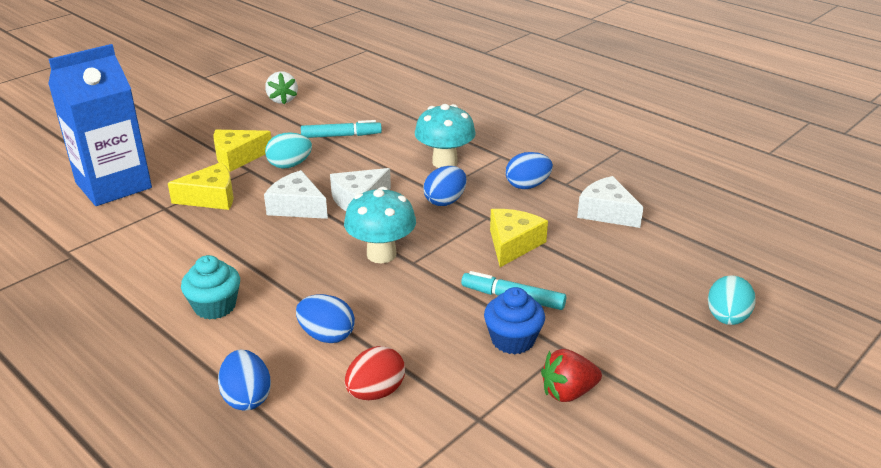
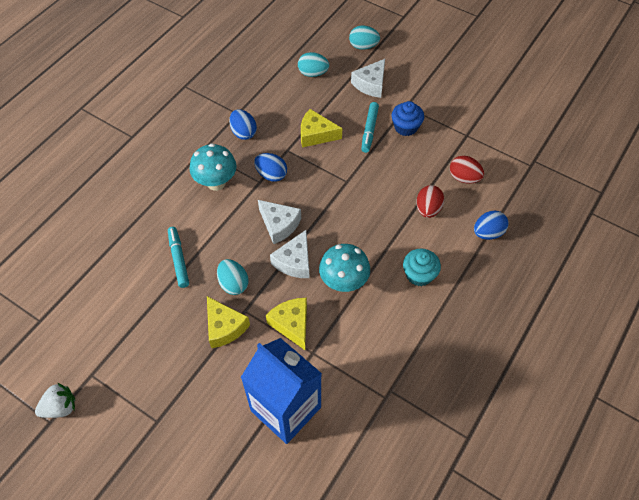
camera: 100 degrees left, 25 degrees up
white strawberry [265,71,298,104] -> white strawberry moved to [35,383,75,418]
blue egg [296,294,355,343] -> red egg [416,185,444,218]
turquoise mushroom [344,187,416,263] -> turquoise mushroom moved to [319,244,370,292]
red strawberry [541,349,602,402] -> none
white cheese [577,176,643,228] -> white cheese moved to [351,59,385,98]
none -> turquoise egg [298,52,329,77]

